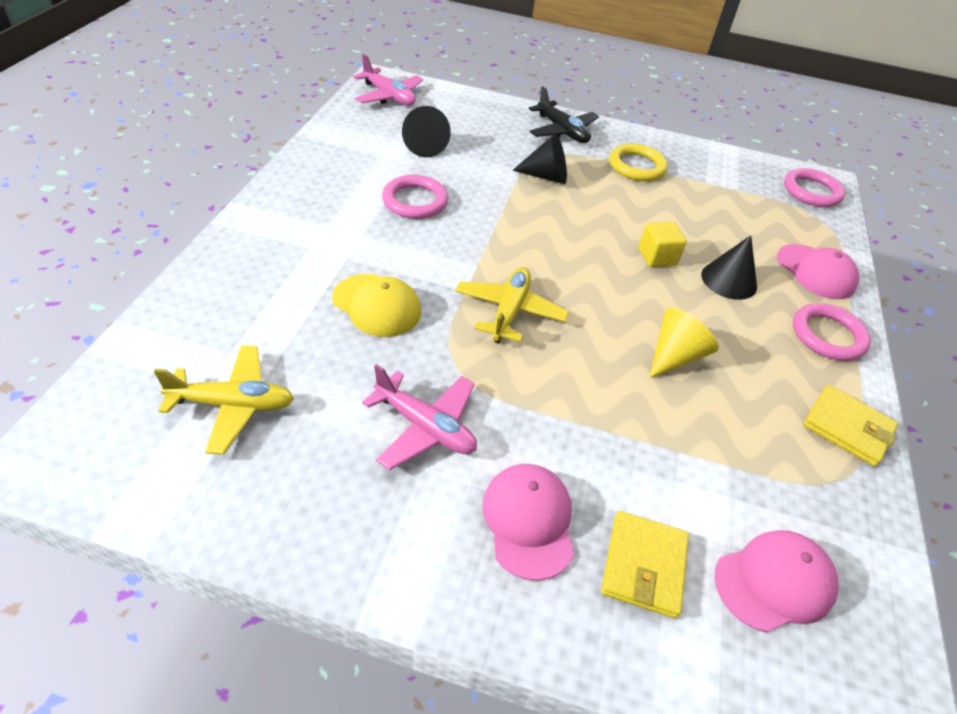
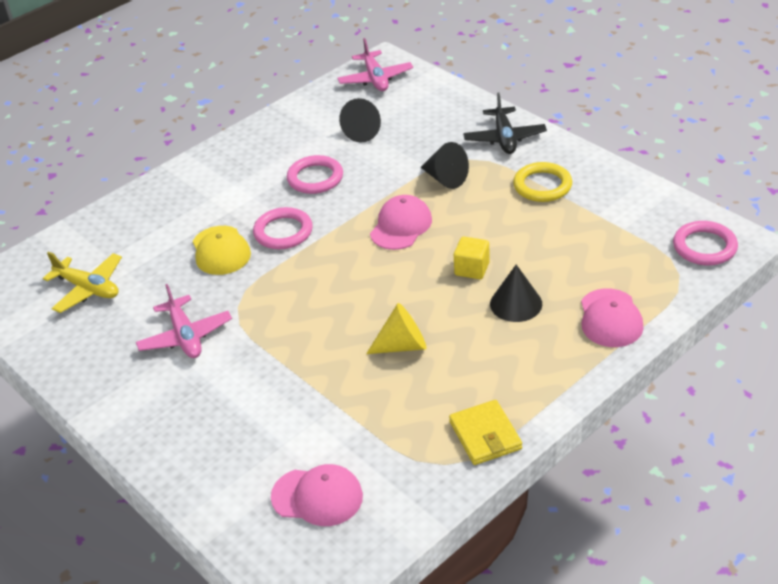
camera: 40 degrees right, 5 degrees down
yellow plane [455,267,569,343] -> none
pink cap [482,464,574,581] -> pink cap moved to [370,195,432,250]
yellow wallet [601,511,689,619] -> none
pink ring [793,303,871,361] -> pink ring moved to [253,207,313,249]

